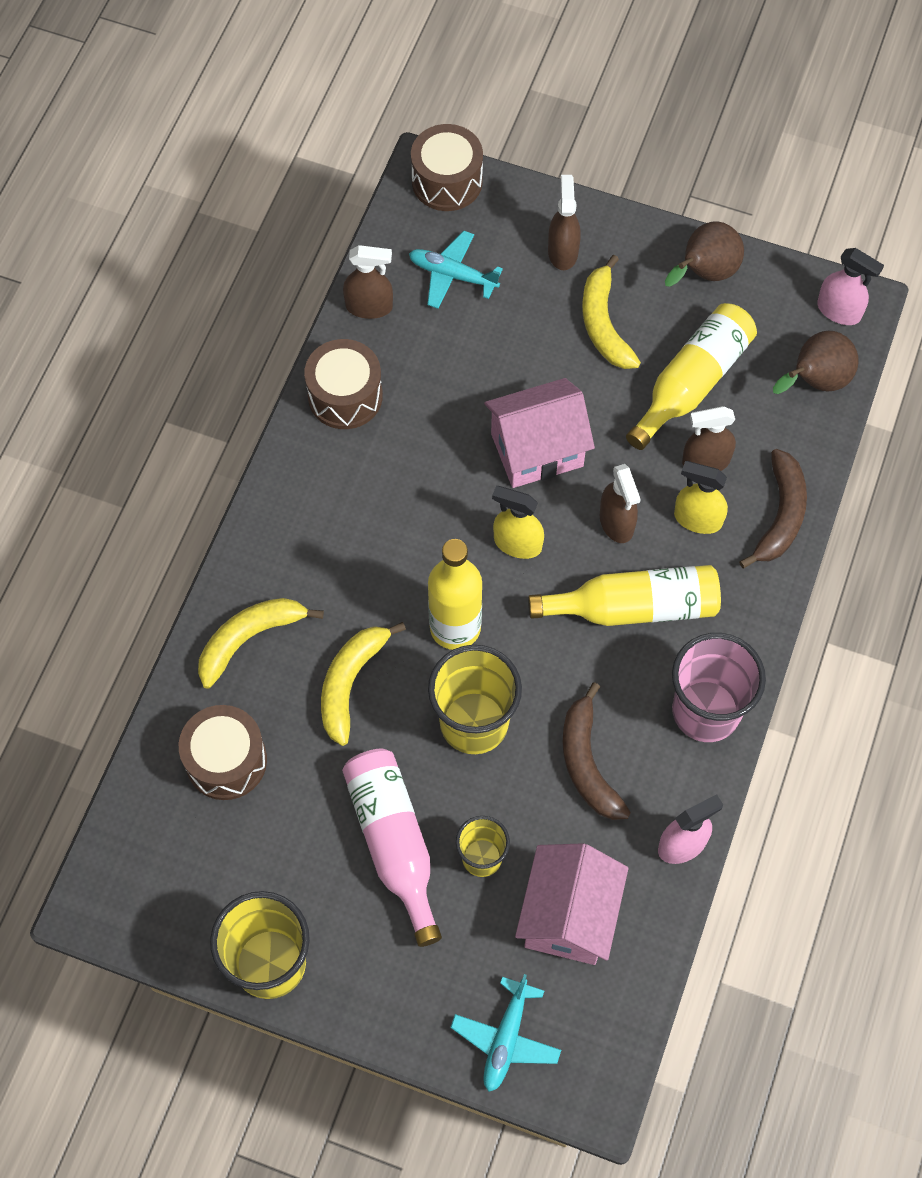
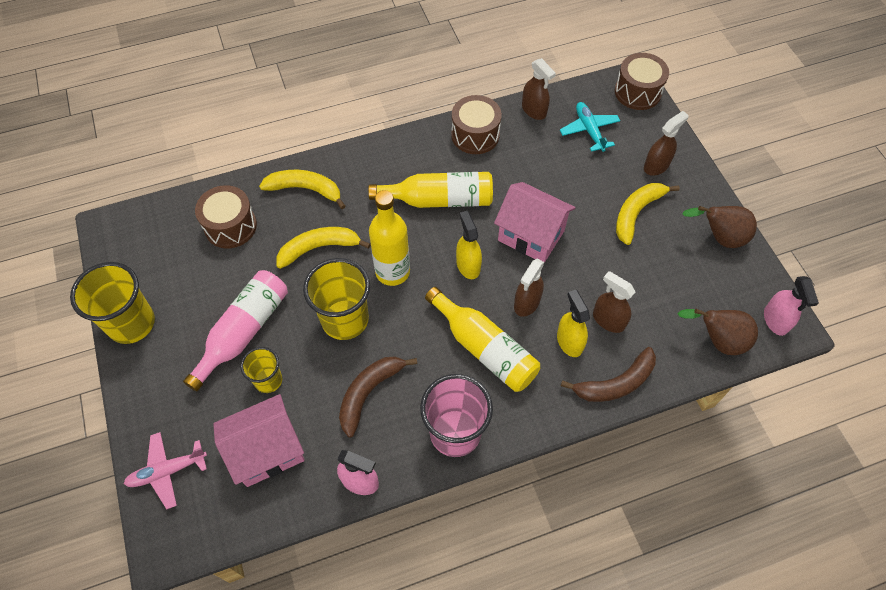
camera: 50 degrees right, 5 degrees down
turquoise plane [451,974,561,1092] -> pink plane [124,432,207,509]
yellow bottle [626,303,757,450] -> yellow bottle moved to [368,172,493,208]

